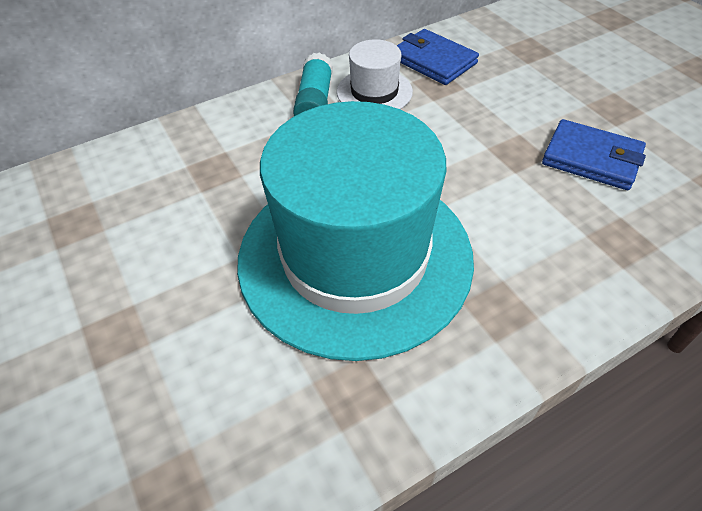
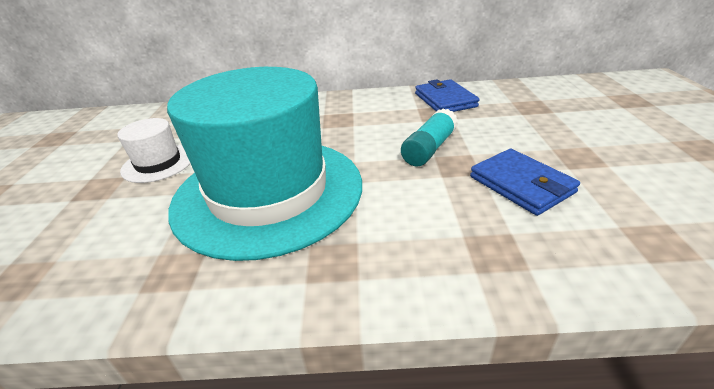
camera: 30 degrees right, 15 degrees down
turquoise glue stick [293,52,333,116] -> turquoise glue stick moved to [401,108,458,166]
white hat [337,39,413,109] -> white hat moved to [117,118,191,183]

